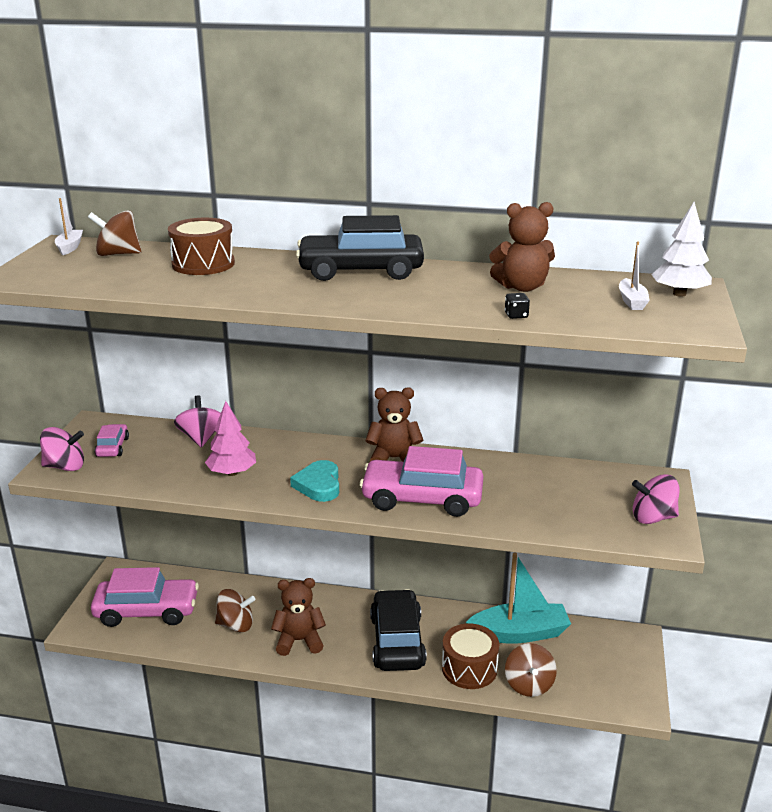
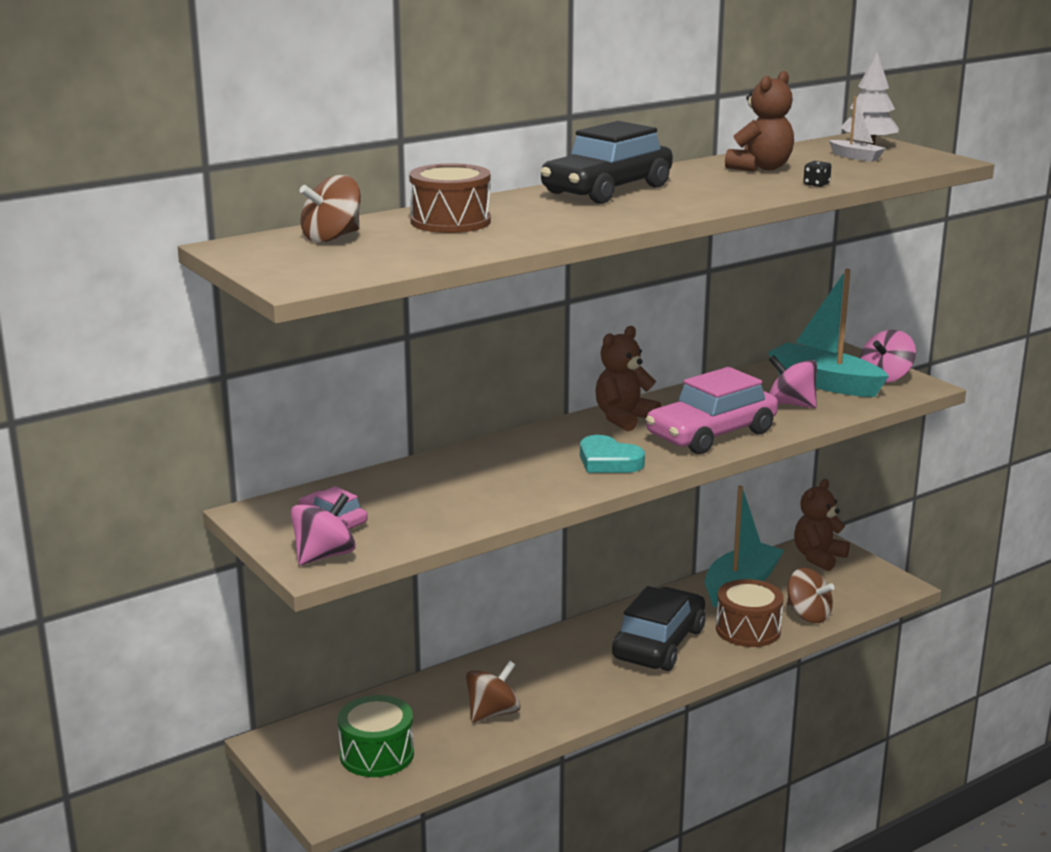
camera: 45 degrees left, 5 degrees down
white boat [55,198,83,255] -> none
pink car [91,567,199,627] -> green drum [338,695,414,777]
pink spinning top [174,395,221,448] -> pink spinning top moved to [769,355,817,408]
pink tree [205,401,256,476] -> none
brown teddy bear [271,578,326,656] -> brown teddy bear moved to [794,479,850,571]
black car [370,589,427,671] -> black car turned 75 degrees clockwise [612,586,705,671]
none -> turquoise boat [768,269,889,397]

